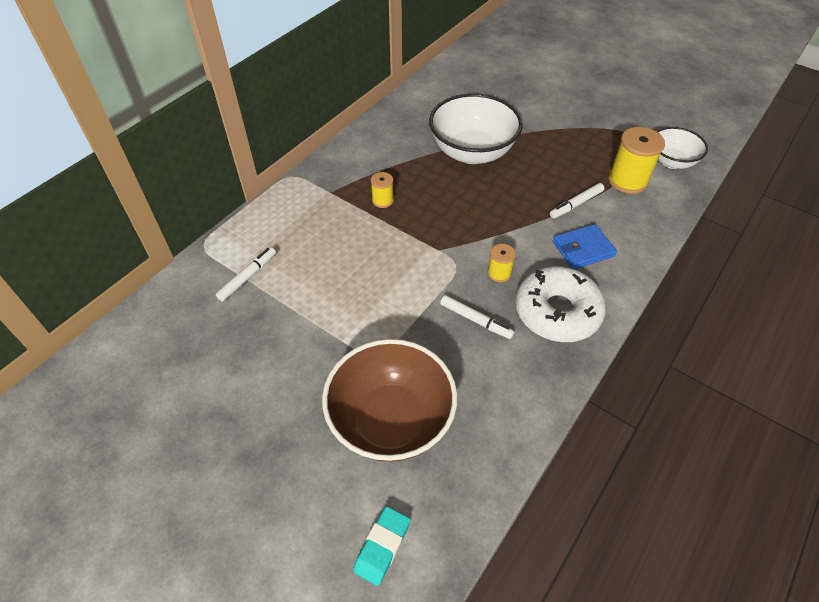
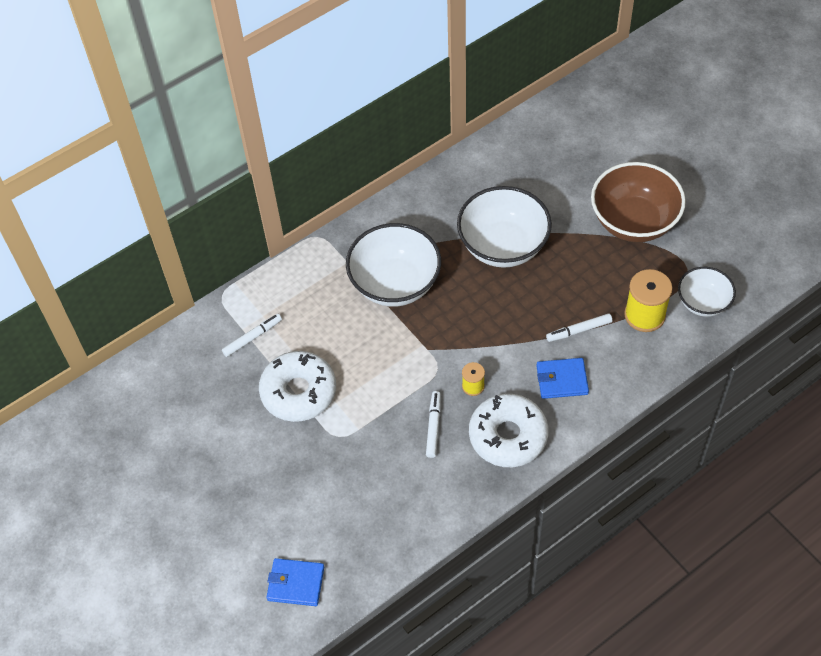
camera: 20 degrees right, 5 degrees up
brown bowl [322,339,458,462] -> brown bowl moved to [591,162,686,242]
turquoise eraser [353,506,410,586] -> blue wallet [266,558,324,606]
yellow spool [371,172,394,208] -> white bowl [346,223,441,307]
white marker [440,295,515,339] -> white marker turned 135 degrees counterclockwise [426,391,441,458]
none -> white donut [259,351,336,422]

